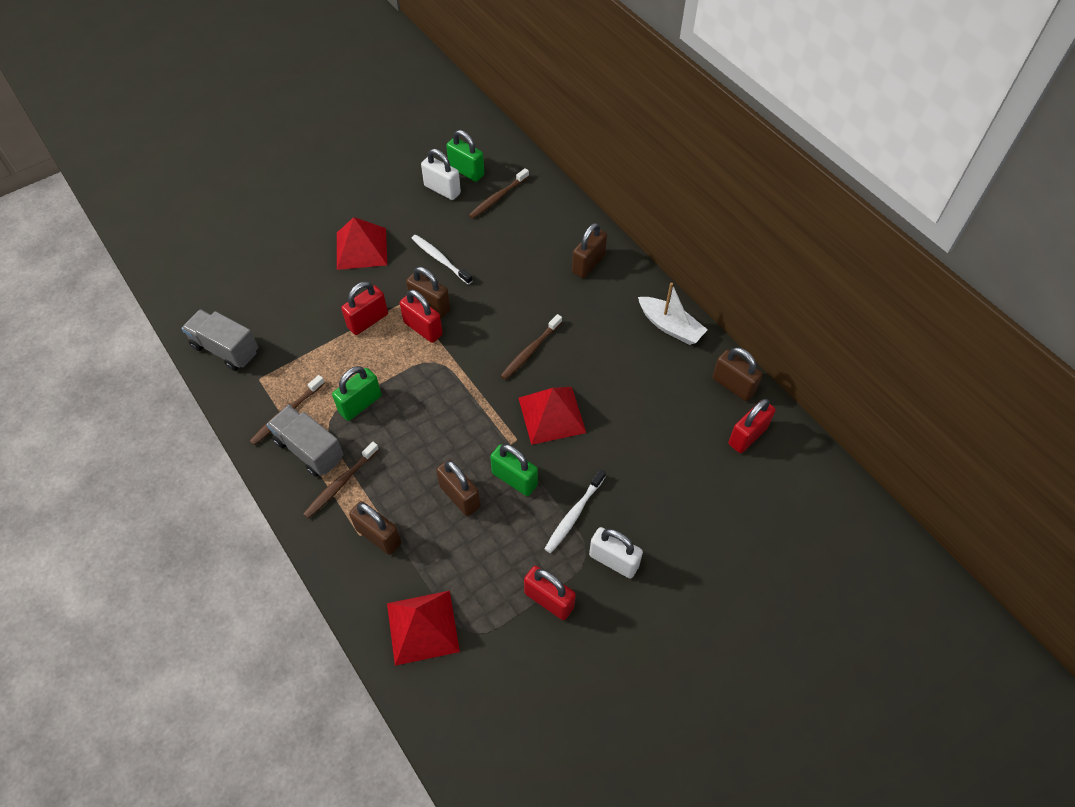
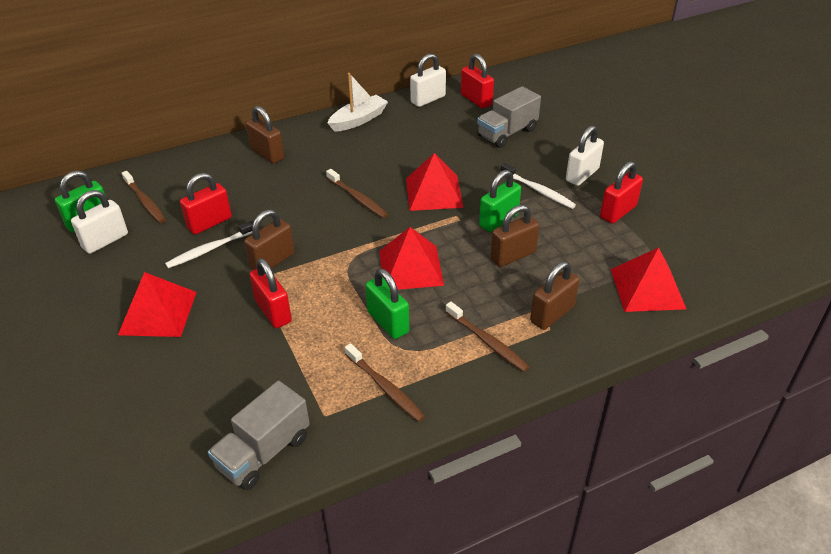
camera: 80 degrees left, 15 degrees down
grey truck [266,405,344,477] -> grey truck moved to [477,86,541,148]
red padlock [400,290,443,343] -> red padlock moved to [180,173,232,234]
brown padlock [712,347,763,401] -> white padlock [410,53,446,107]
none -> red pyramid [379,227,444,290]

